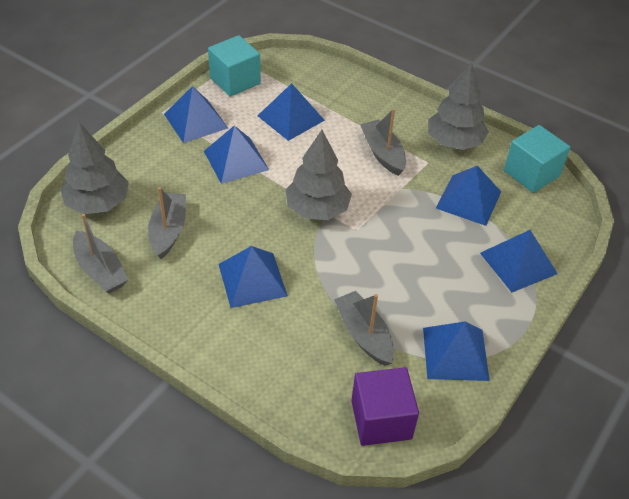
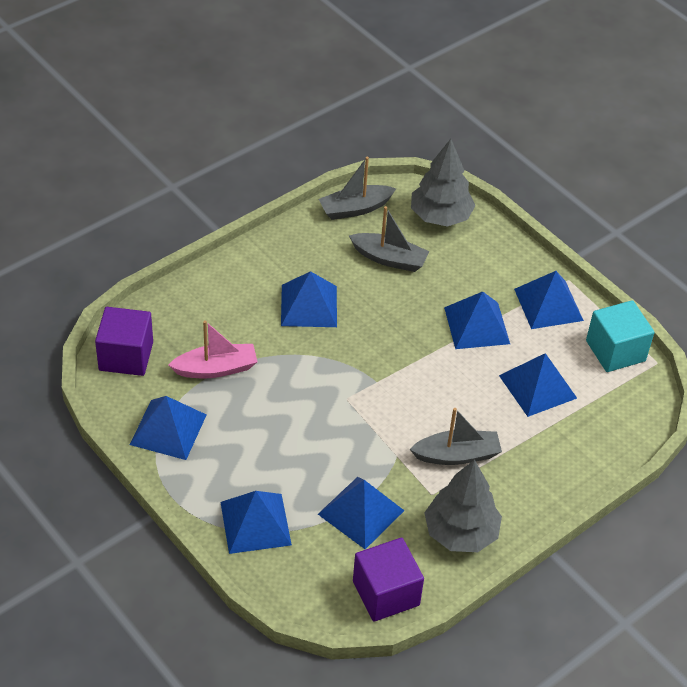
camera: 105 degrees right, 0 degrees up
grey tree [286,130,352,220] -> none
grey boat [334,291,394,366] -> pink boat [168,320,257,378]
turquoise cube [504,125,570,193] -> purple cube [353,538,424,622]

